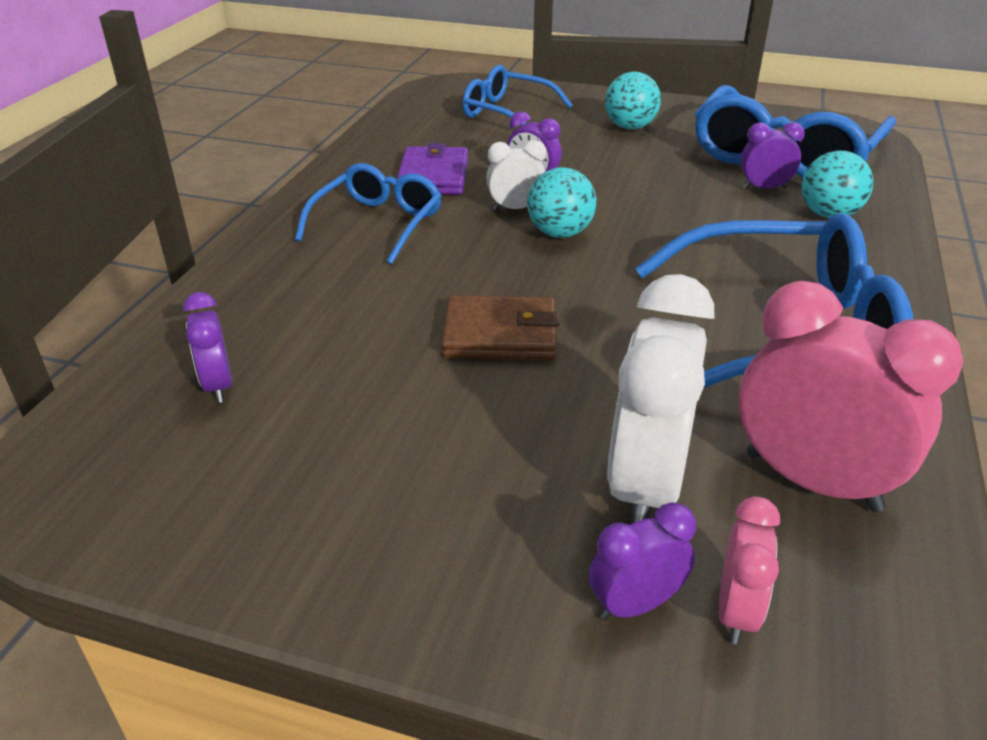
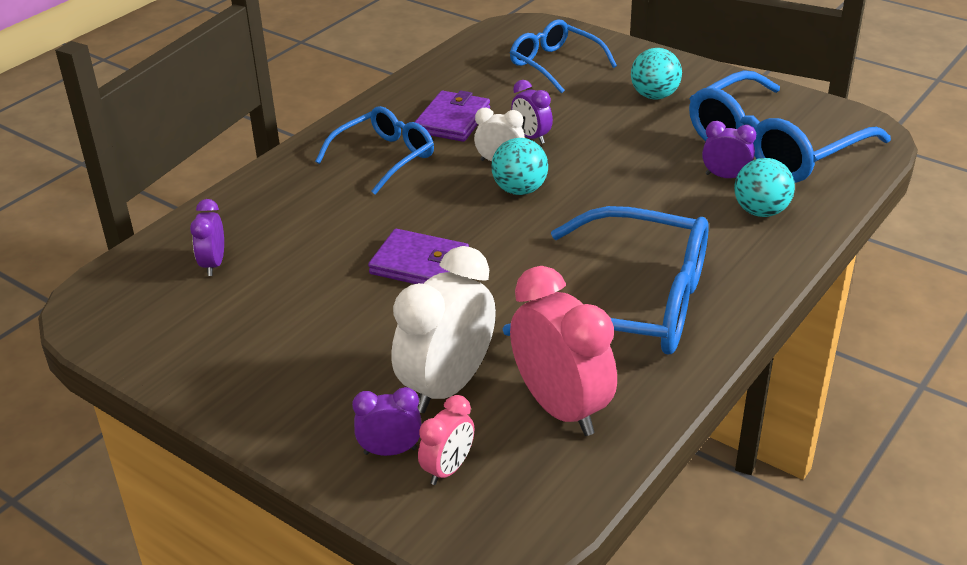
camera: 20 degrees right, 0 degrees up
brown wallet [442,296,559,360] -> purple wallet [368,229,469,284]

